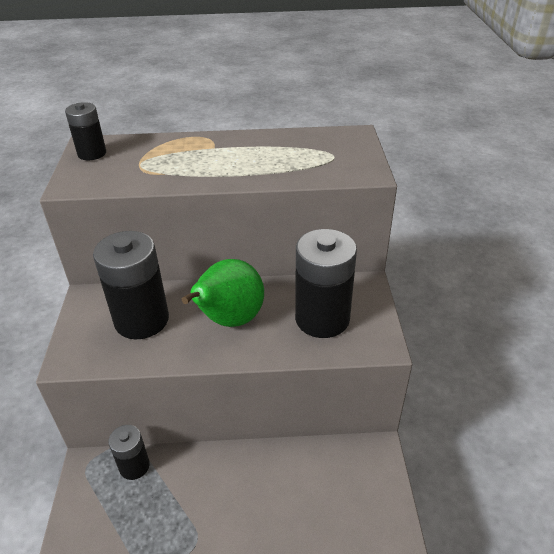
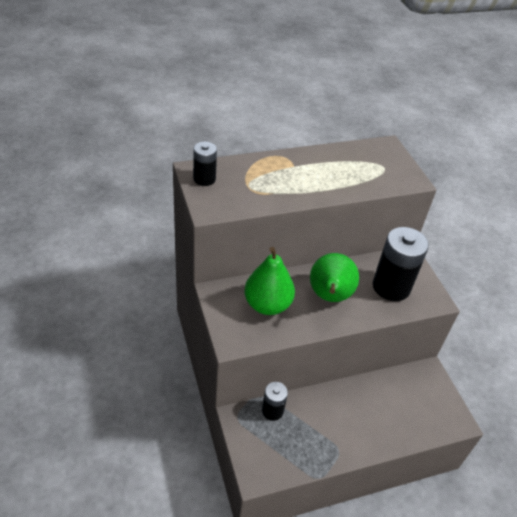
camera: 20 degrees left, 5 degrees up
black battery [93,231,169,339] -> green pear [244,247,295,315]

